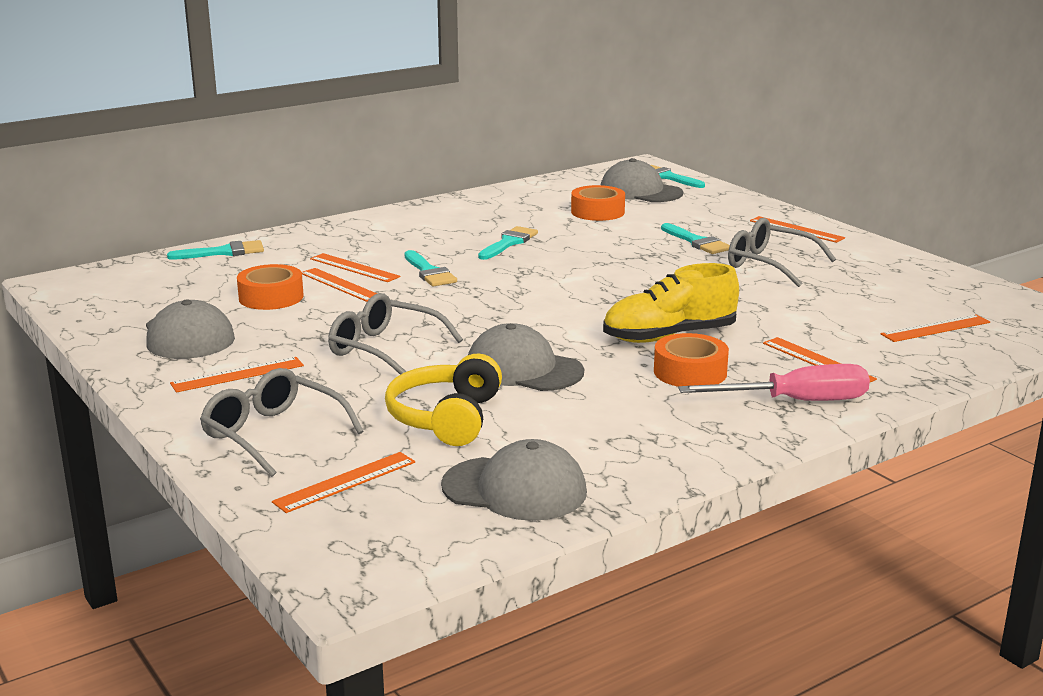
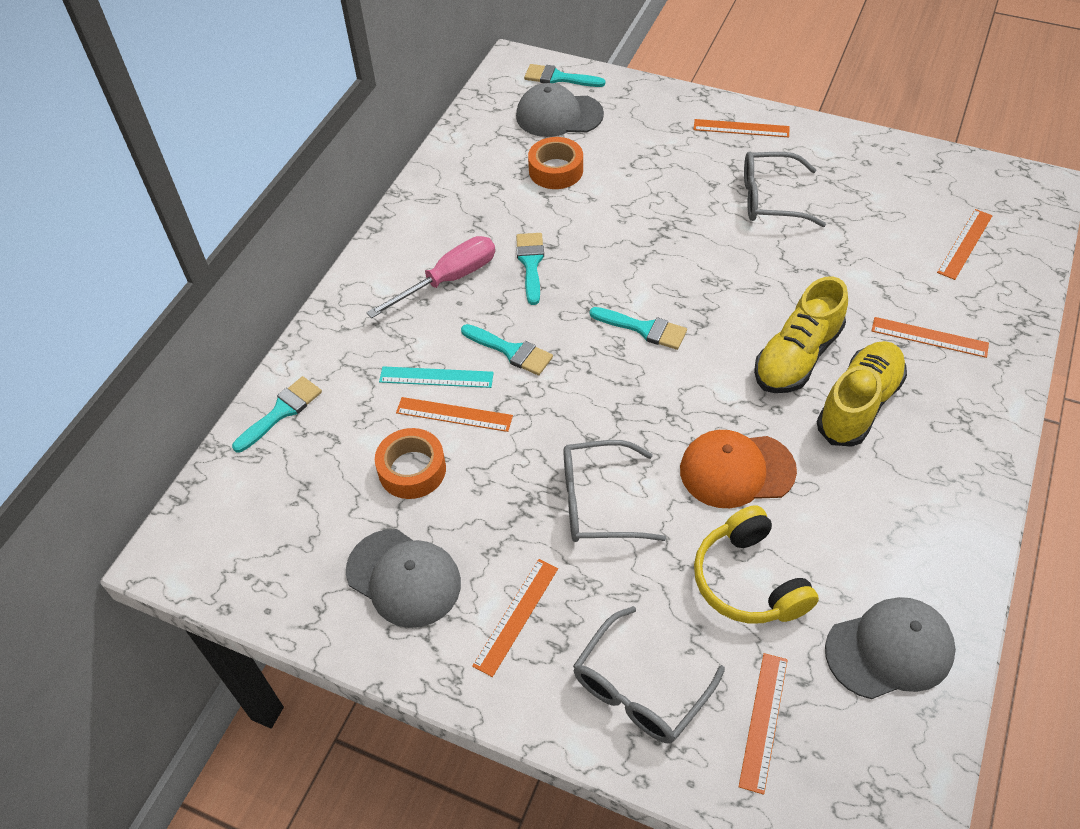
camera: 30 degrees left, 30 degrees up
grey glasses [200,368,364,477] -> grey glasses turned 60 degrees counterclockwise [573,606,725,743]
orange ruler [310,253,400,282] -> turquoise ruler [379,366,494,388]
grey cap [468,323,584,391] -> orange cap [680,430,797,508]
orange tape [654,333,729,387] -> yellow shoe [817,341,907,447]
turquoise brush [661,223,730,254] -> turquoise brush moved to [590,307,687,350]
pink screwdriver [678,364,870,401] -> pink screwdriver moved to [366,236,495,318]

